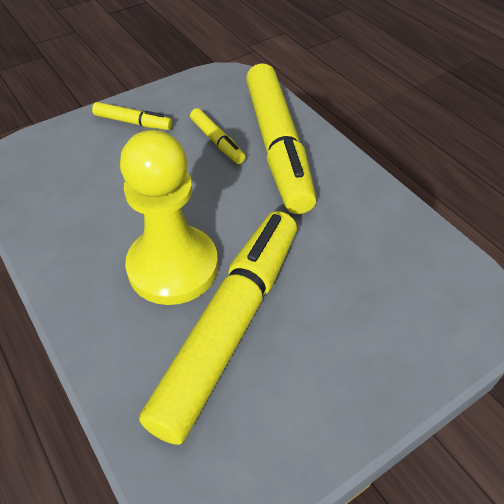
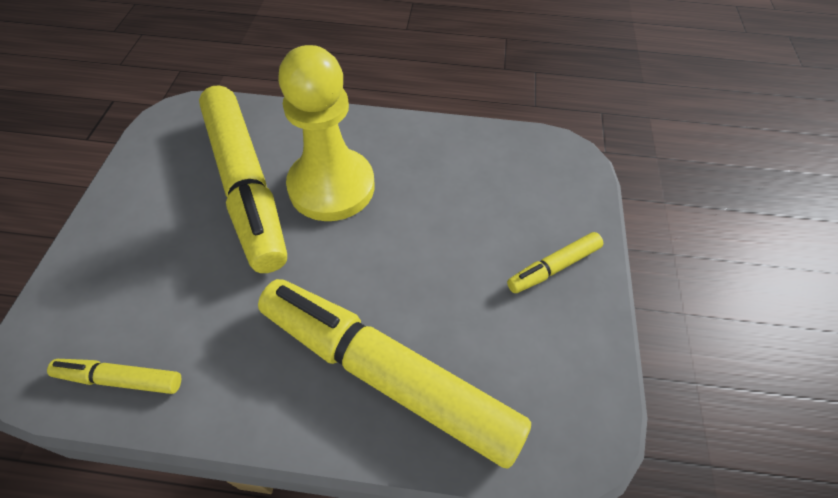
camera: 130 degrees right, 5 degrees up
yellow marker [190,108,245,164] -> yellow marker moved to [47,359,182,394]

